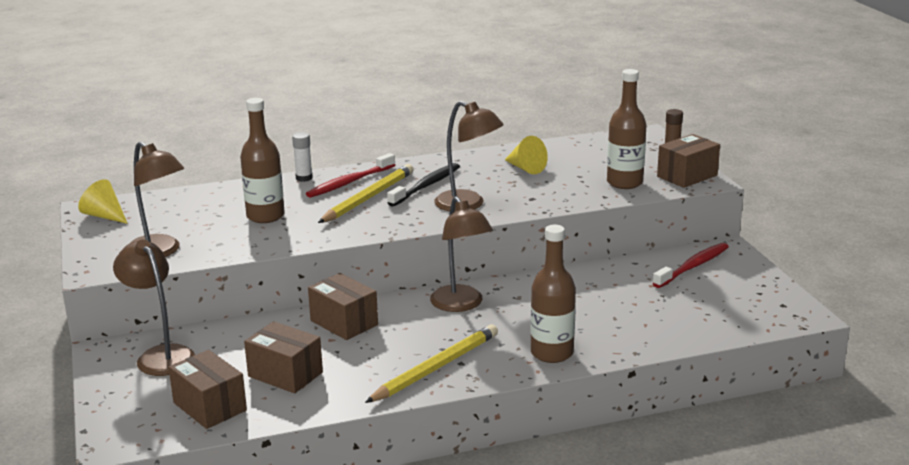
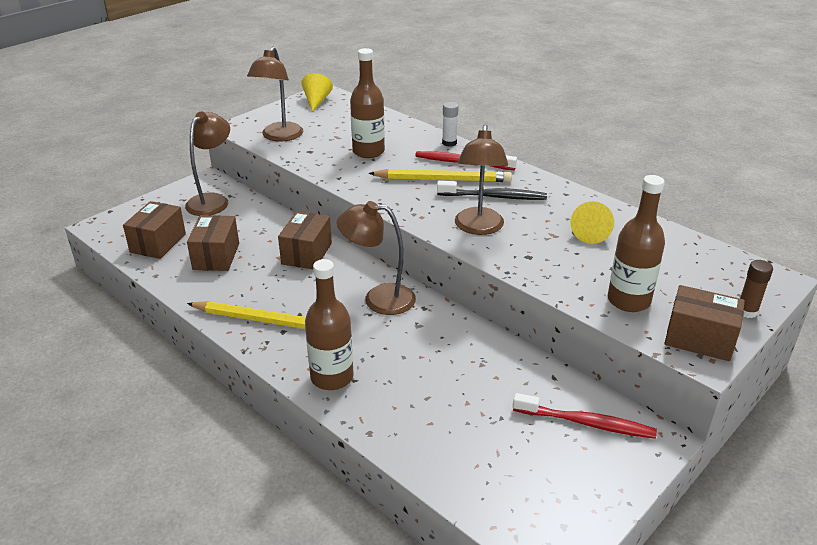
camera: 60 degrees right, 10 degrees up
brown lamp [430,196,493,312] -> brown lamp turned 60 degrees clockwise [337,201,416,315]

